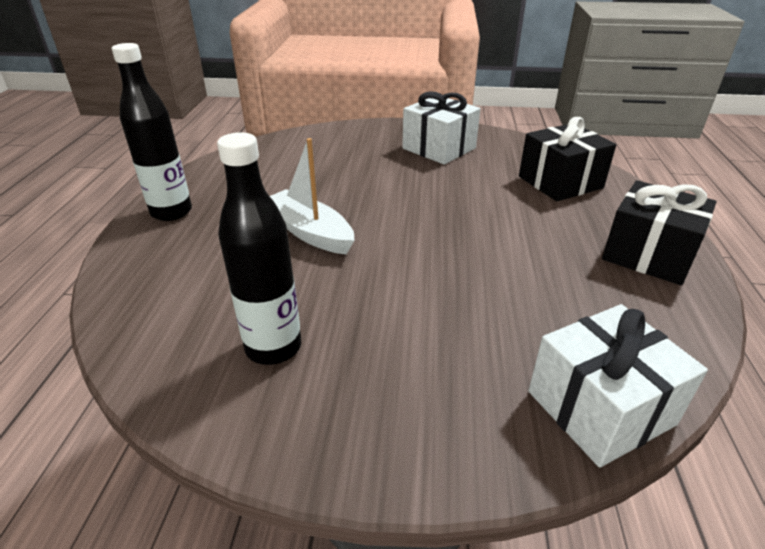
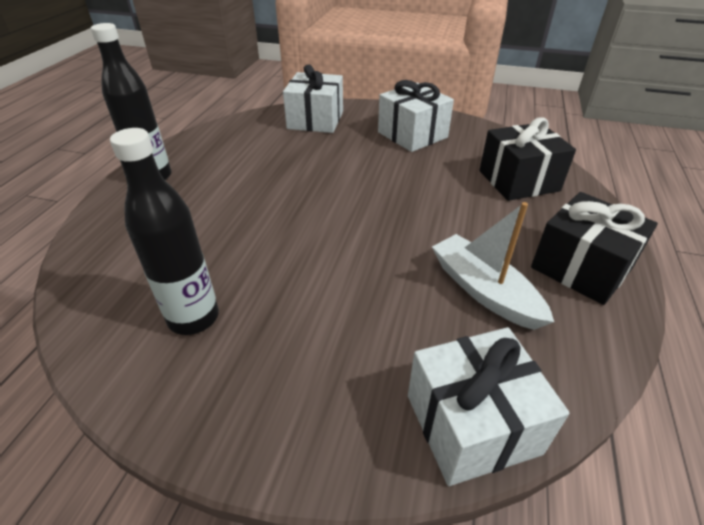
camera: 10 degrees right, 5 degrees up
white boat [270,138,355,254] -> white boat moved to [432,202,554,330]
none -> white gift [283,64,343,133]

